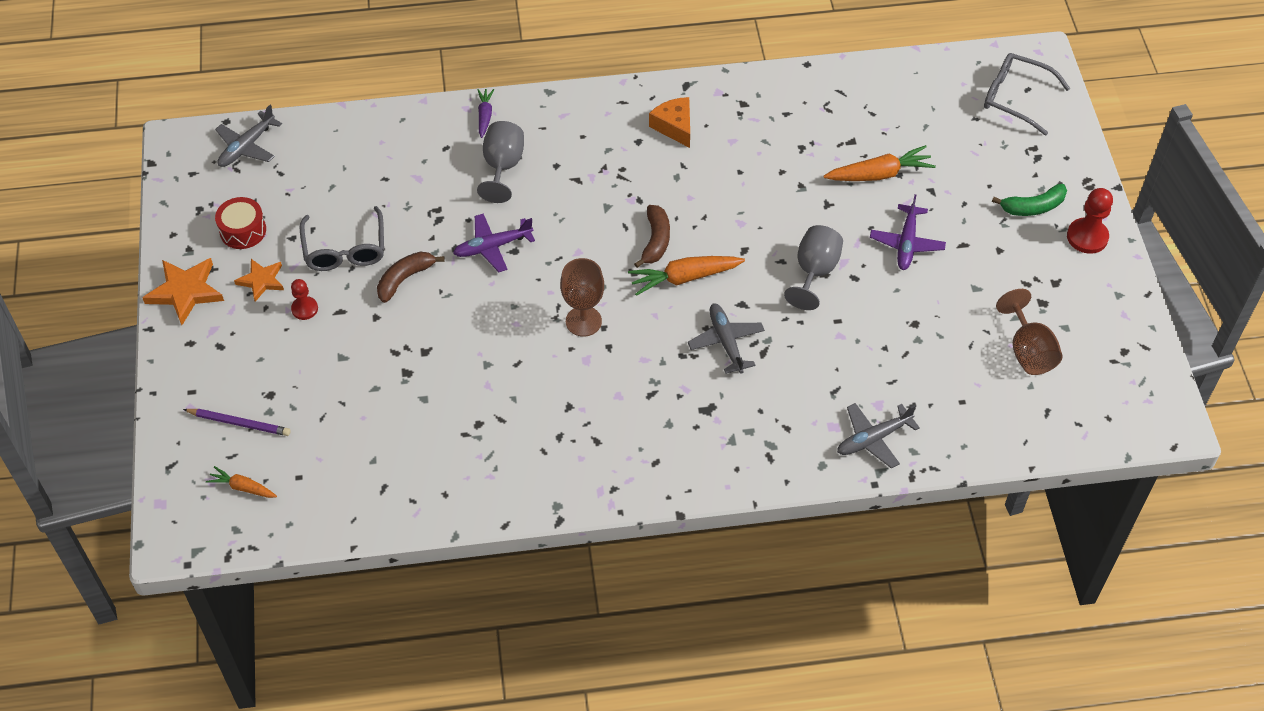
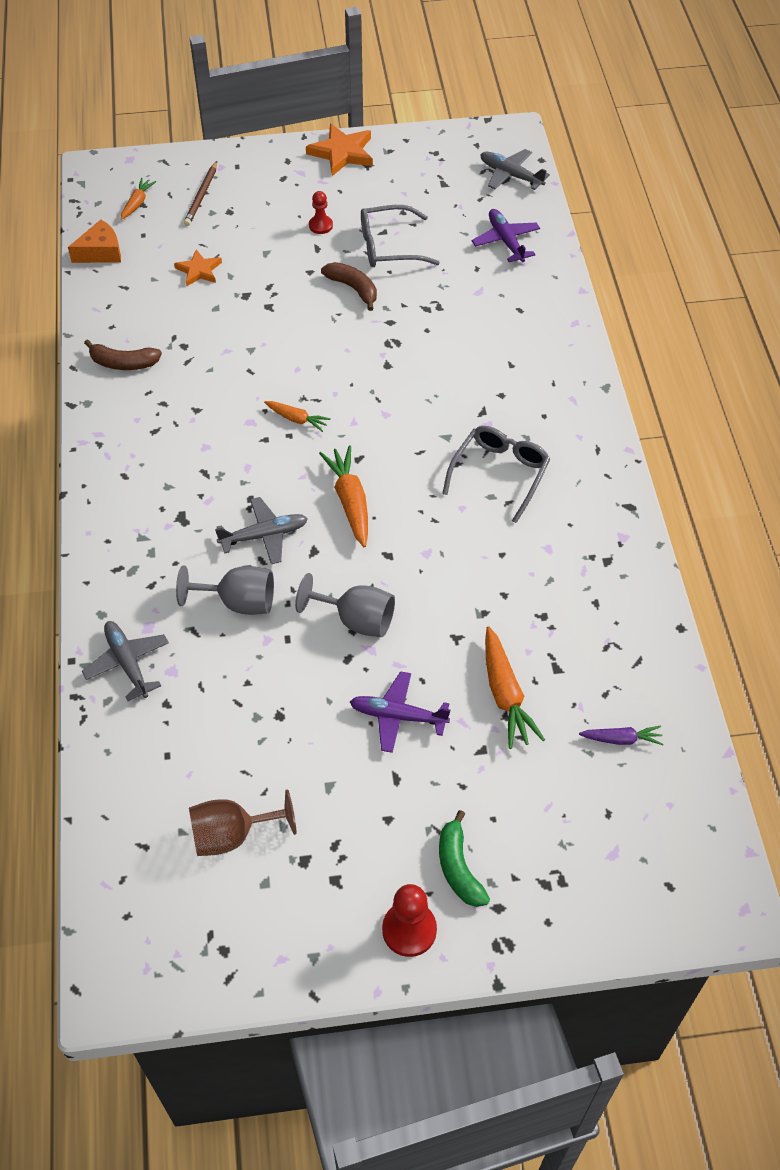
camera: 90 degrees right, 0 degrees up
purple pencil [183,409,291,436] -> brown pencil [184,161,217,226]
red drum [215,197,266,249] -> none
orange star [234,259,284,302] -> orange star moved to [174,249,222,287]
purple plane [453,214,535,272] -> purple plane moved to [472,209,540,262]
purple carrot [477,89,494,138] -> purple carrot moved to [579,726,663,745]
grey goblet [477,121,524,203] -> grey goblet moved to [176,565,274,615]
brown goblet [560,258,604,337] -> orange carrot [264,401,331,432]
brown banana [634,205,670,268] -> brown banana moved to [84,339,162,370]
orange cheese [649,97,690,148] -> orange cheese moved to [68,220,121,263]
grey glasses [984,53,1070,135] -> grey glasses moved to [442,426,550,523]

